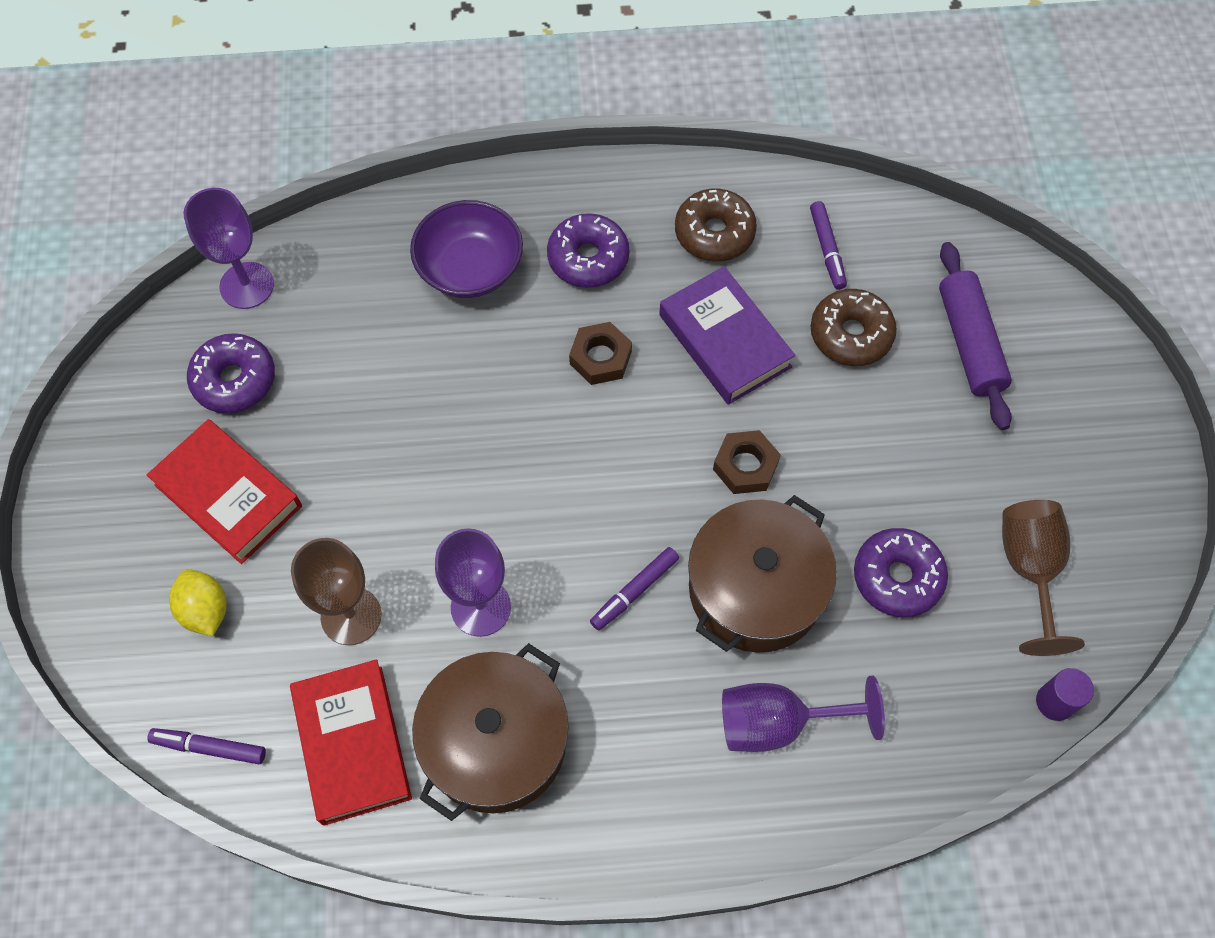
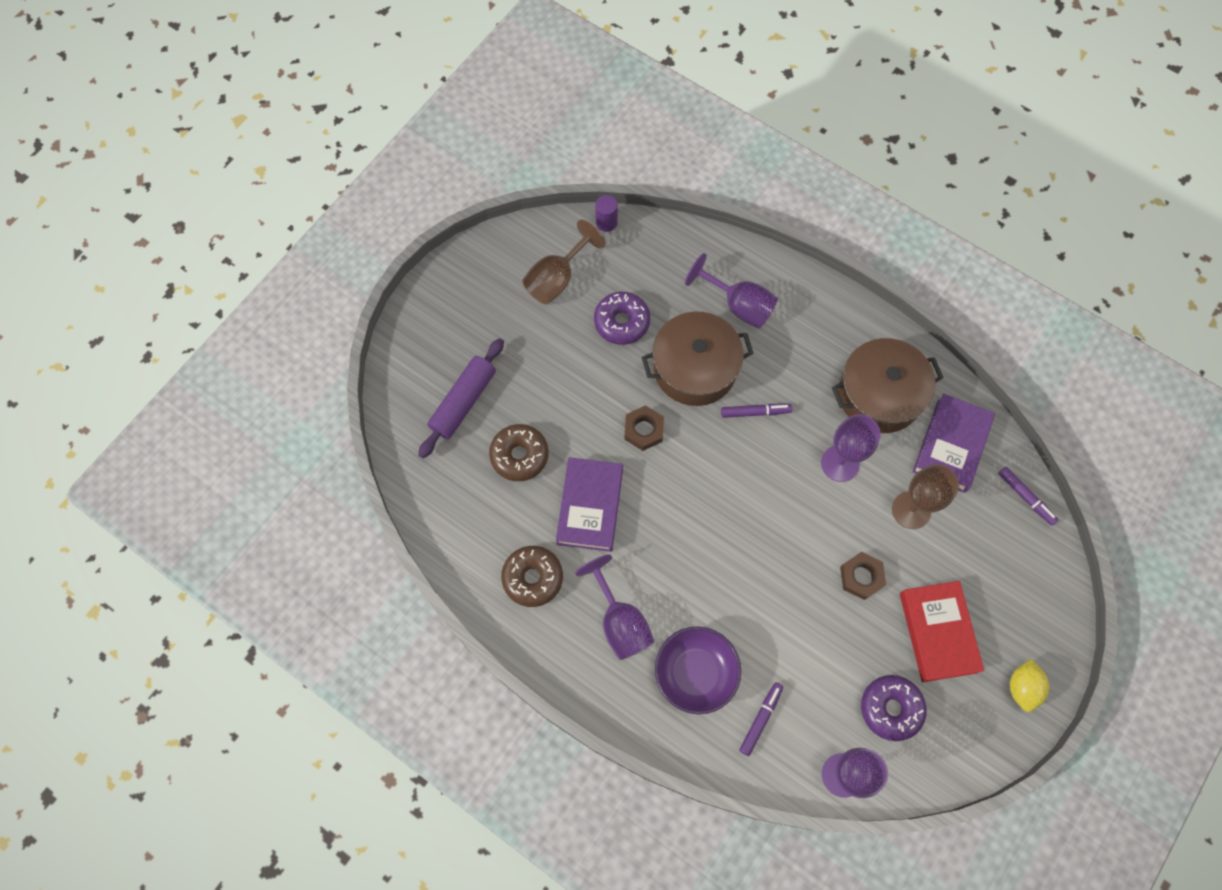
camera: 140 degrees left, 5 degrees up
yellow lemon [169,569,226,636] -> yellow lemon moved to [1010,659,1049,712]
red book [290,659,412,826] -> purple book [913,393,995,493]
purple donut [547,213,629,288] -> purple goblet [575,555,654,660]
brown nut [569,322,632,385] -> brown nut moved to [840,552,886,600]
purple marker [810,201,847,290] -> purple marker moved to [739,682,783,756]

